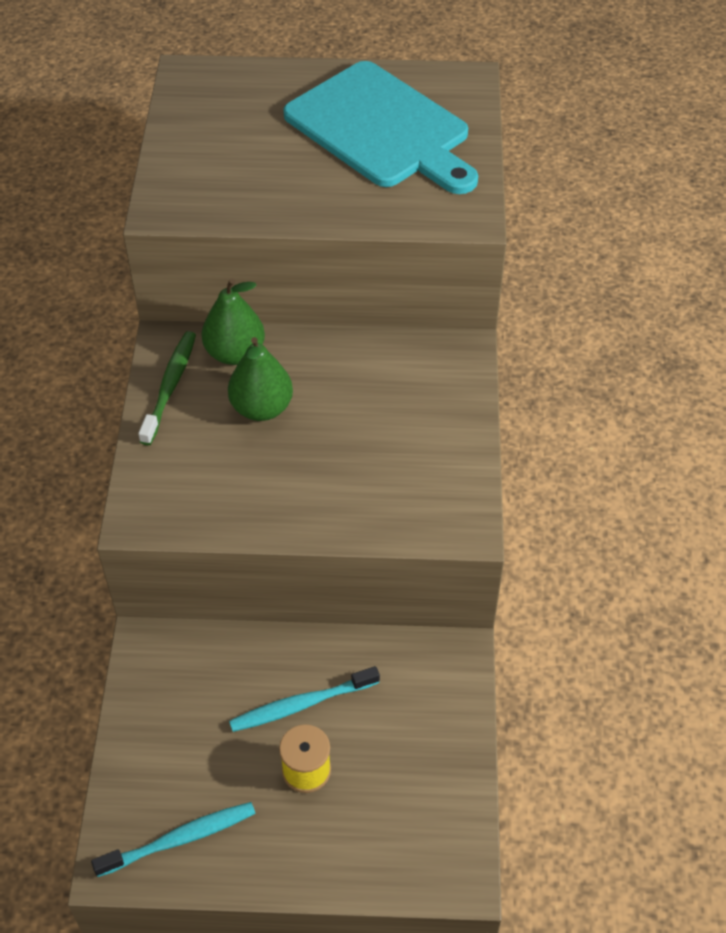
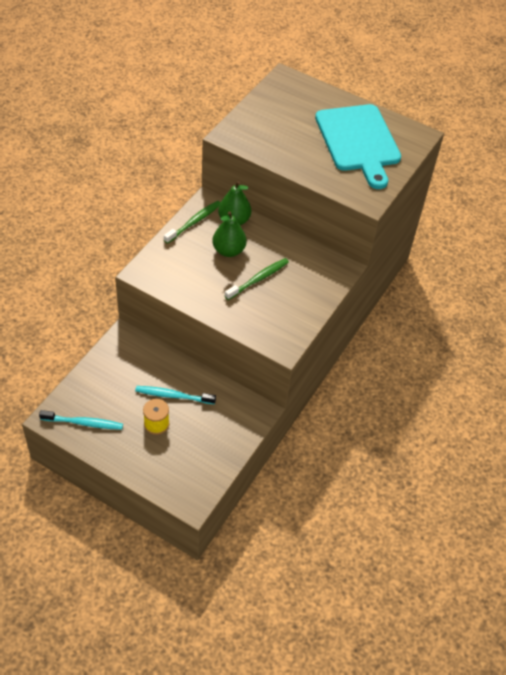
camera: 25 degrees right, 0 degrees up
none -> green toothbrush [225,258,289,300]

